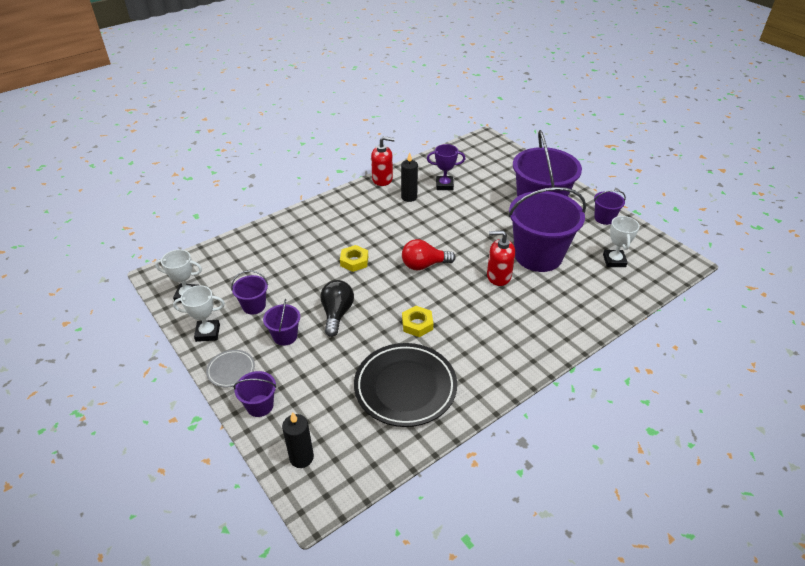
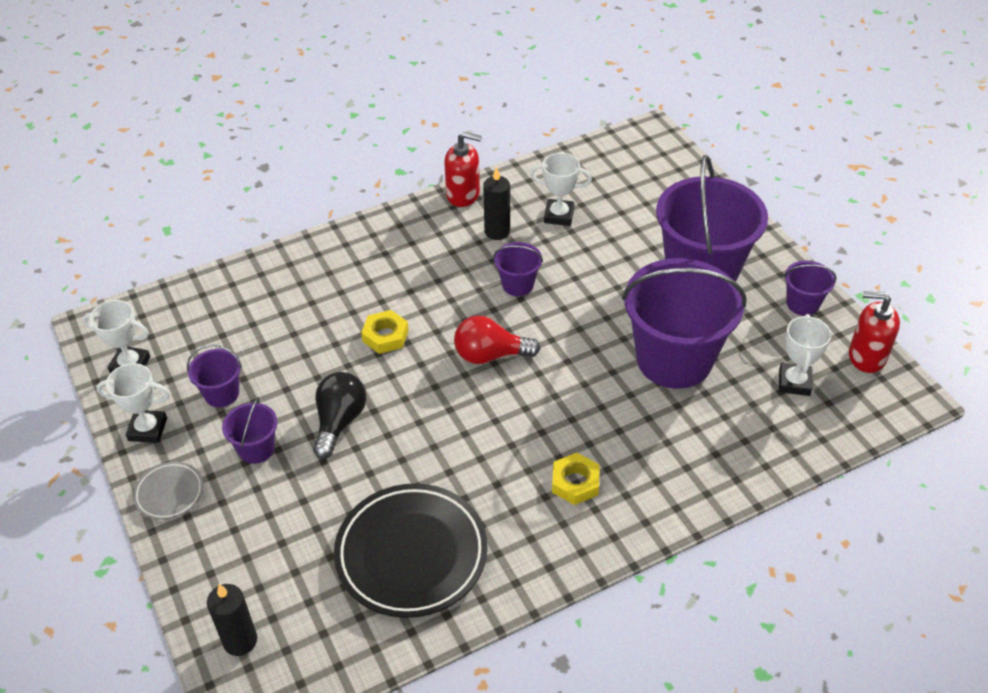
camera: 10 degrees right, 5 degrees up
purple bucket [234,371,277,417] -> purple bucket moved to [493,242,543,296]
yellow nut [402,306,433,337] -> yellow nut moved to [552,453,600,505]
purple trophy [427,144,465,190] -> white trophy [530,153,592,226]
red soap dispenser [487,230,515,286] -> red soap dispenser moved to [849,291,900,373]

